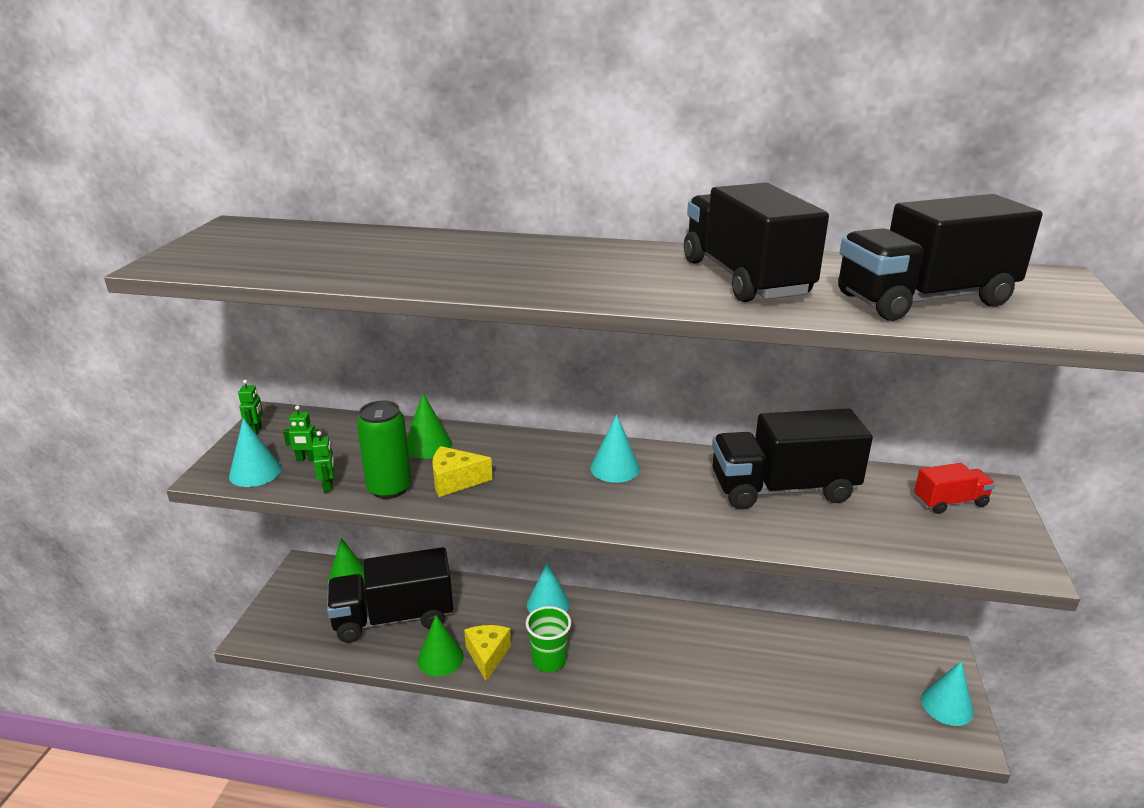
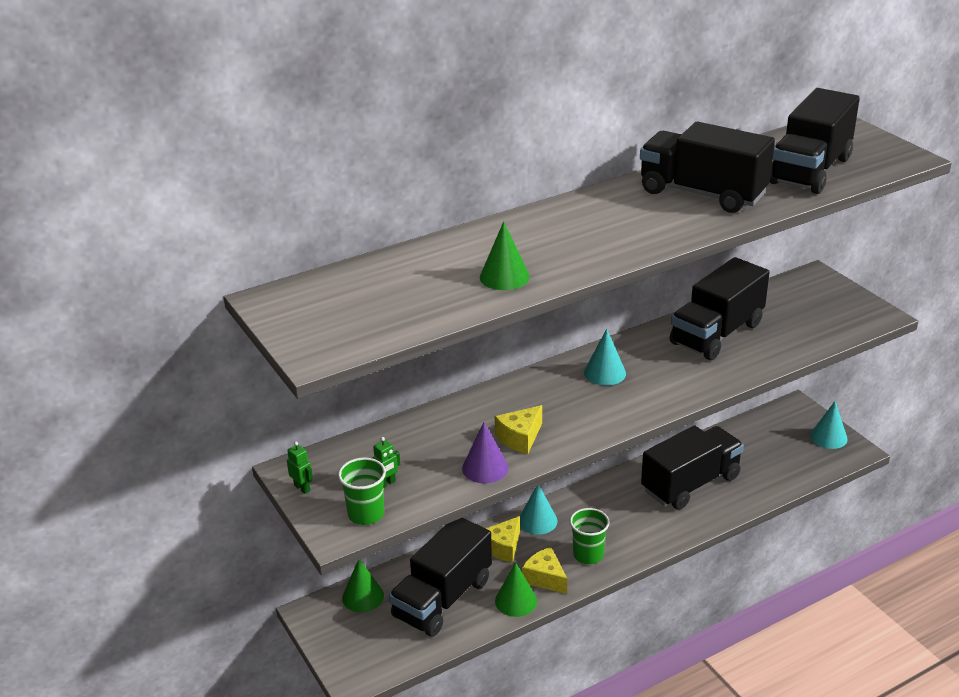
camera: 40 degrees left, 5 degrees up
turquoise cone [229,418,282,487] -> green cup [338,457,386,525]
green robot [312,431,335,493] -> none
green can [357,401,411,499] -> purple cone [462,422,509,483]
green cone [407,393,452,459] -> green cone moved to [480,221,530,290]
red truck [914,463,995,514] -> none
none -> yellow cheese [486,516,520,562]
none -> black truck [641,425,744,510]

